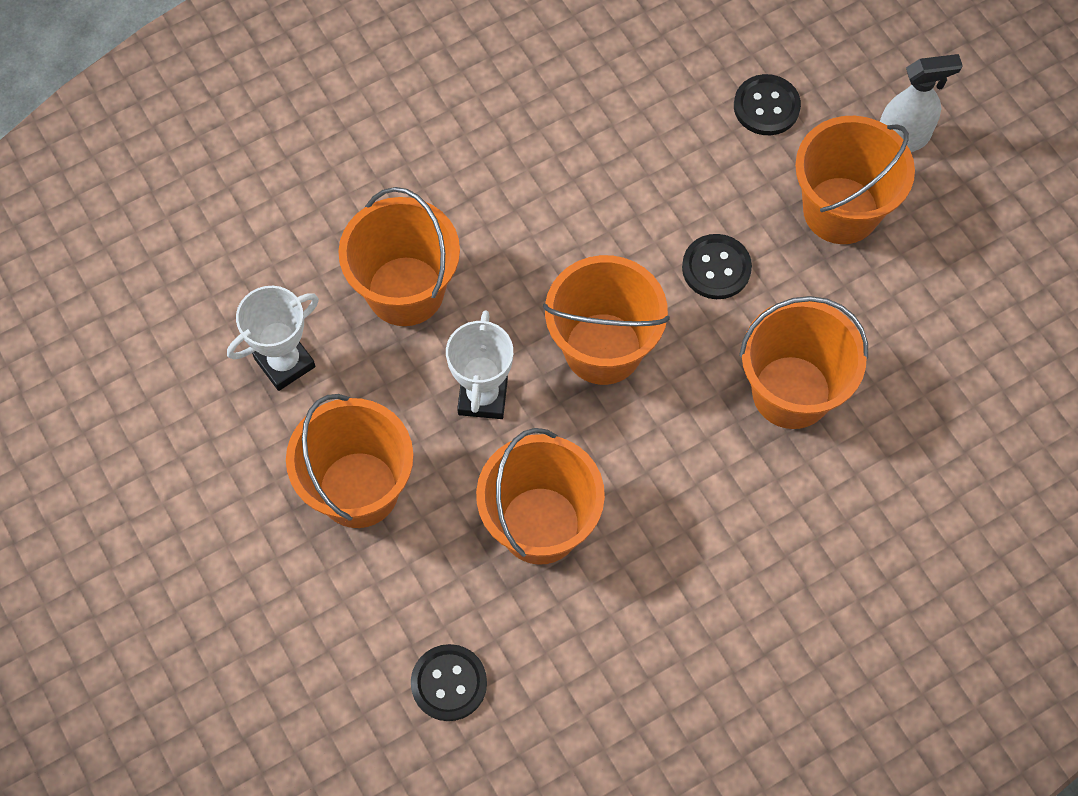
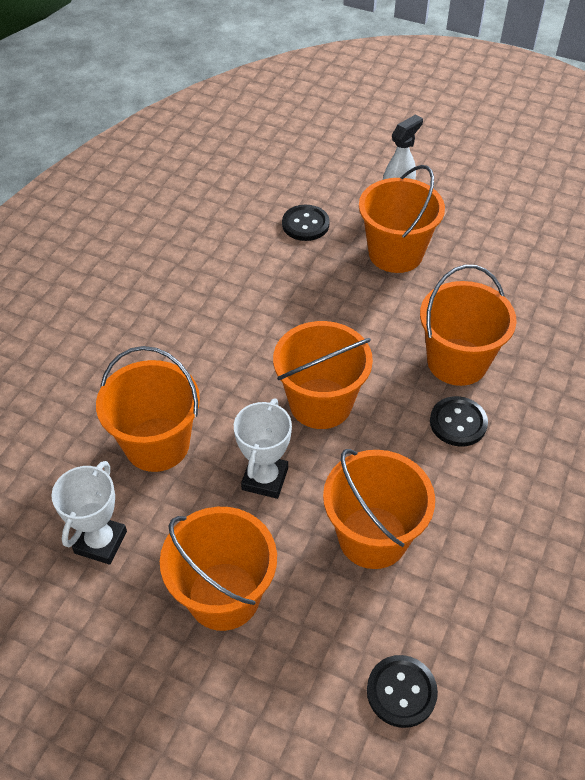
camera: 35 degrees left, 15 degrees down
white trophy [446,310,513,419] -> white trophy turned 45 degrees clockwise [234,399,292,499]
black button [682,234,752,299] -> black button moved to [430,396,488,446]

